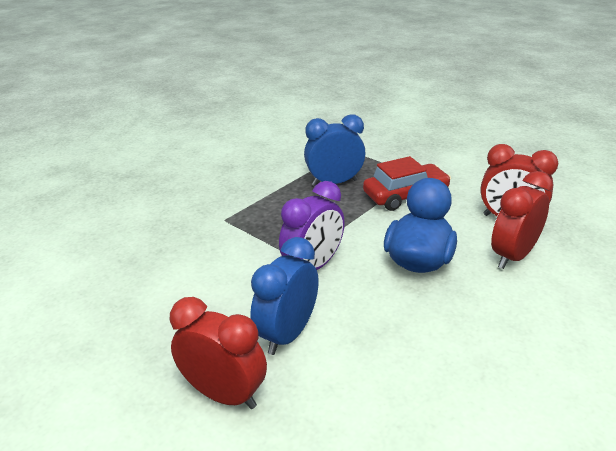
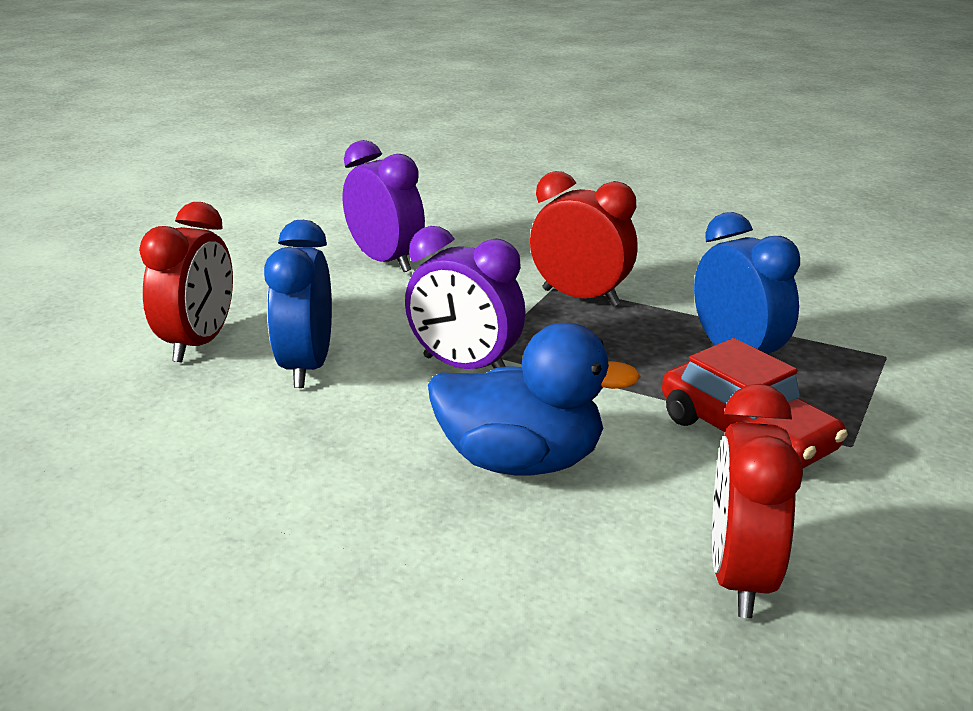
camera: 75 degrees right, 5 degrees down
blue clock [250,237,319,355] -> blue clock turned 105 degrees counterclockwise [264,220,332,388]
red clock [491,171,553,269] -> red clock moved to [530,171,638,306]
none -> purple clock [343,140,425,272]

